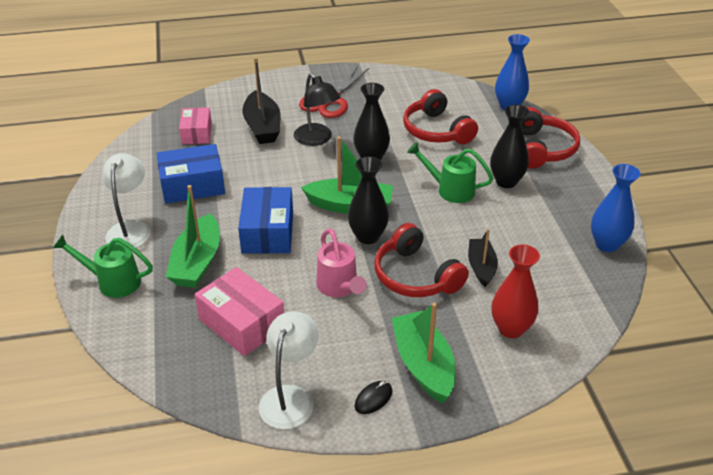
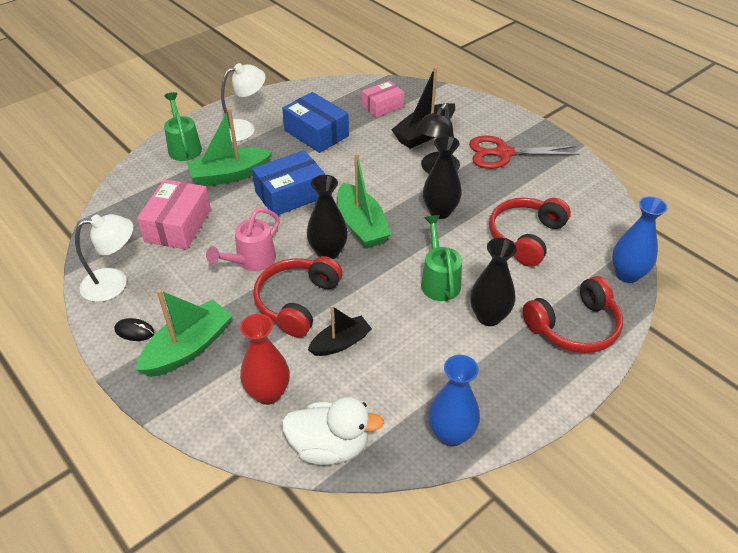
camera: 60 degrees right, 5 degrees up
none -> white duck [282,397,384,465]

